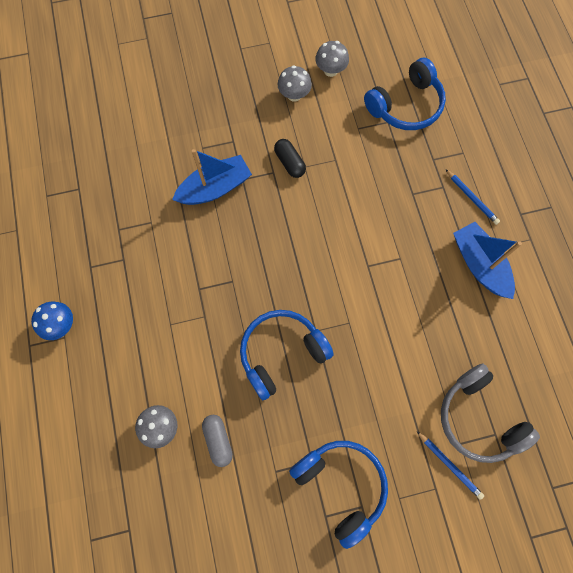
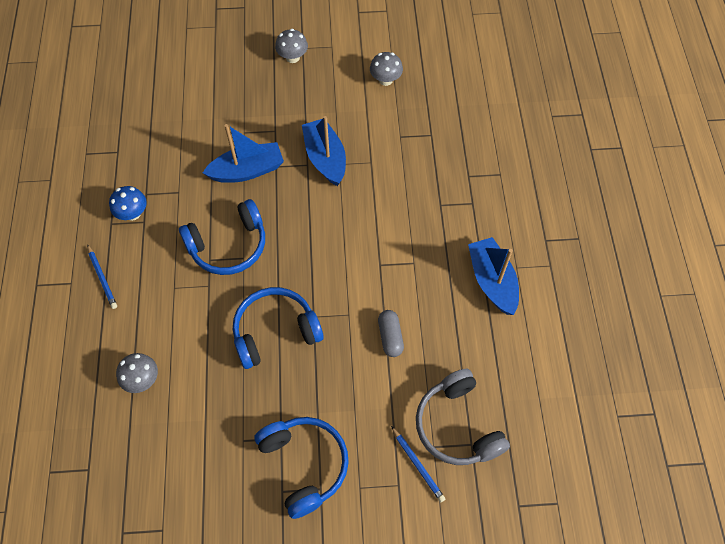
camera: 10 degrees right, 10 degrees down
blue mushroom [31,302,73,340] -> blue mushroom moved to [109,186,147,221]
grey capsule [202,415,233,467] -> grey capsule moved to [378,310,404,357]
black capsule [274,139,306,178] -> blue boat [302,116,346,186]
grey mushroom [278,65,312,102] -> grey mushroom moved to [275,29,308,63]
blue headphones [364,58,446,130] -> blue headphones moved to [179,199,265,275]
blue pencil [446,169,500,225] -> blue pencil moved to [87,245,117,309]

